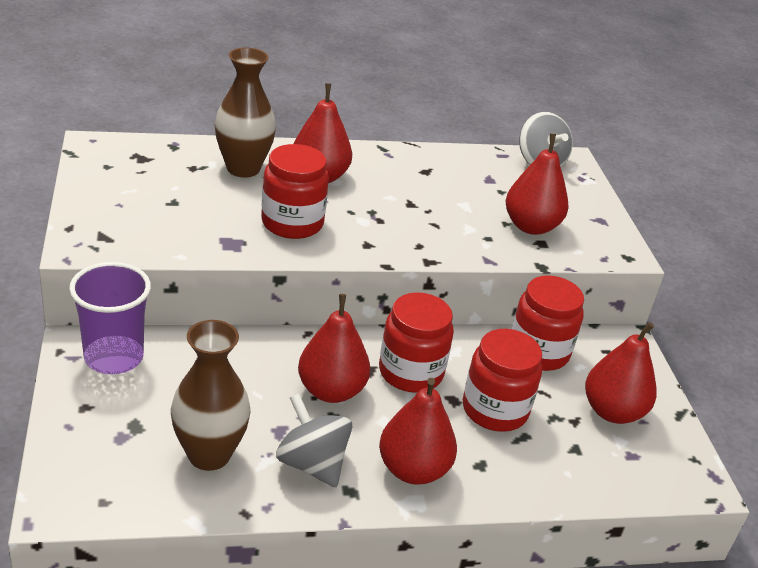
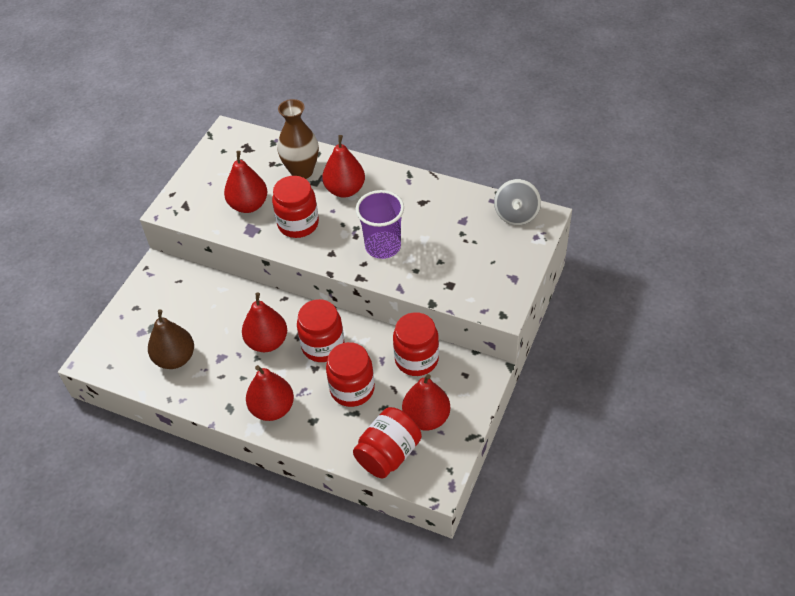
camera: 40 degrees right, 15 degrees up
purple cup [69,262,151,374] -> purple cup moved to [356,190,404,259]
brown vase [171,320,250,471] -> brown pear [148,310,194,369]
grey spinning top [276,393,352,487] -> none
red pear [506,133,569,235] -> red pear moved to [224,151,268,213]
none -> red jar [353,407,422,478]

